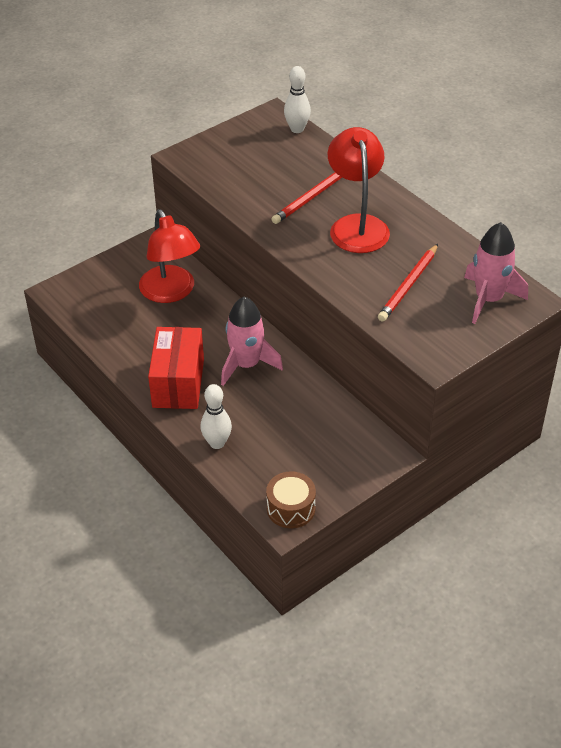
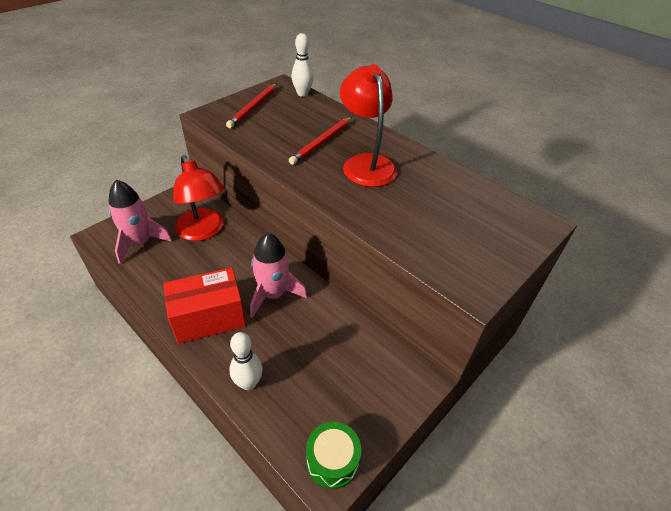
camera: 10 degrees left, 0 degrees up
red box [148,327,204,409] -> red box turned 75 degrees clockwise [163,267,246,344]
brown drum [266,471,316,528] -> green drum [306,422,361,489]
red pencil [378,244,438,321] -> red pencil moved to [226,84,277,128]
pink rocket [464,222,528,324] -> pink rocket moved to [108,180,172,264]

